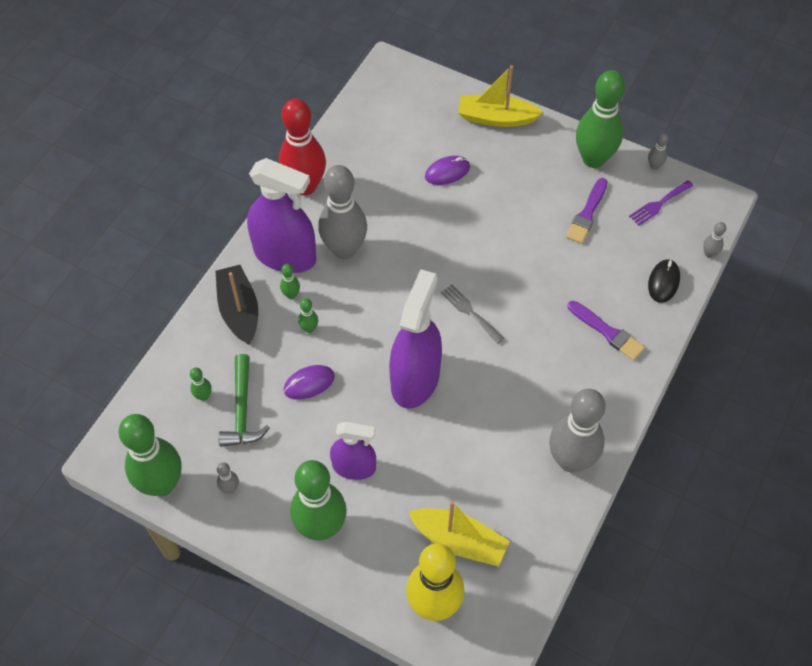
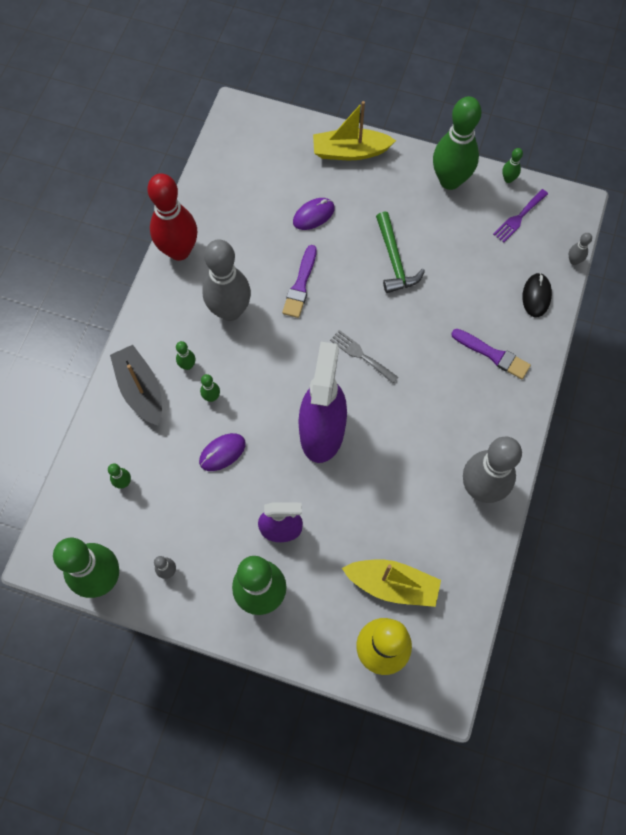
camera: 10 degrees left, 10 degrees up
green hammer [219,354,269,447] -> green hammer moved to [376,212,425,293]
purple spray bottle [247,158,316,273] -> none
purple brush [566,178,608,244] -> purple brush moved to [282,245,317,318]
grey bowling pin [648,133,669,170] -> green bowling pin [502,148,523,183]

